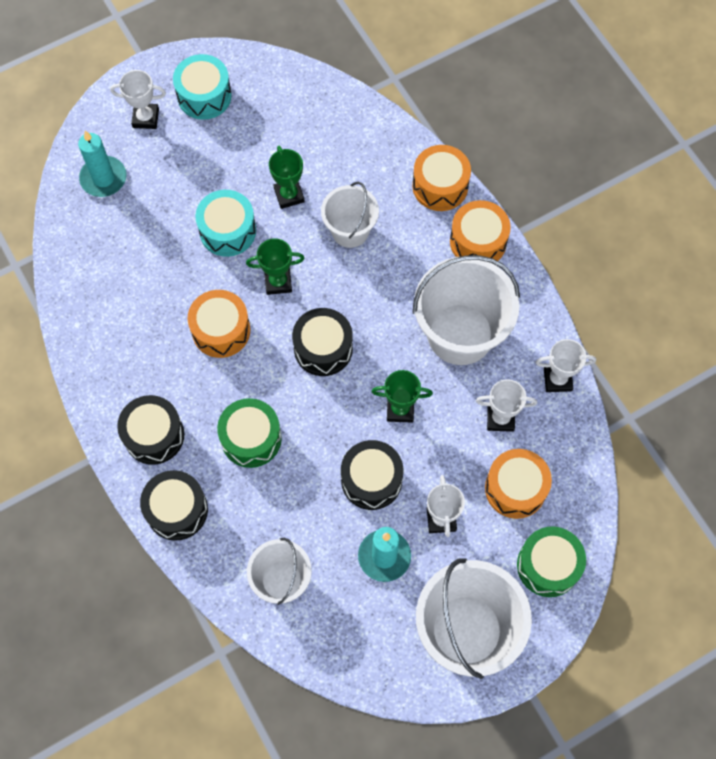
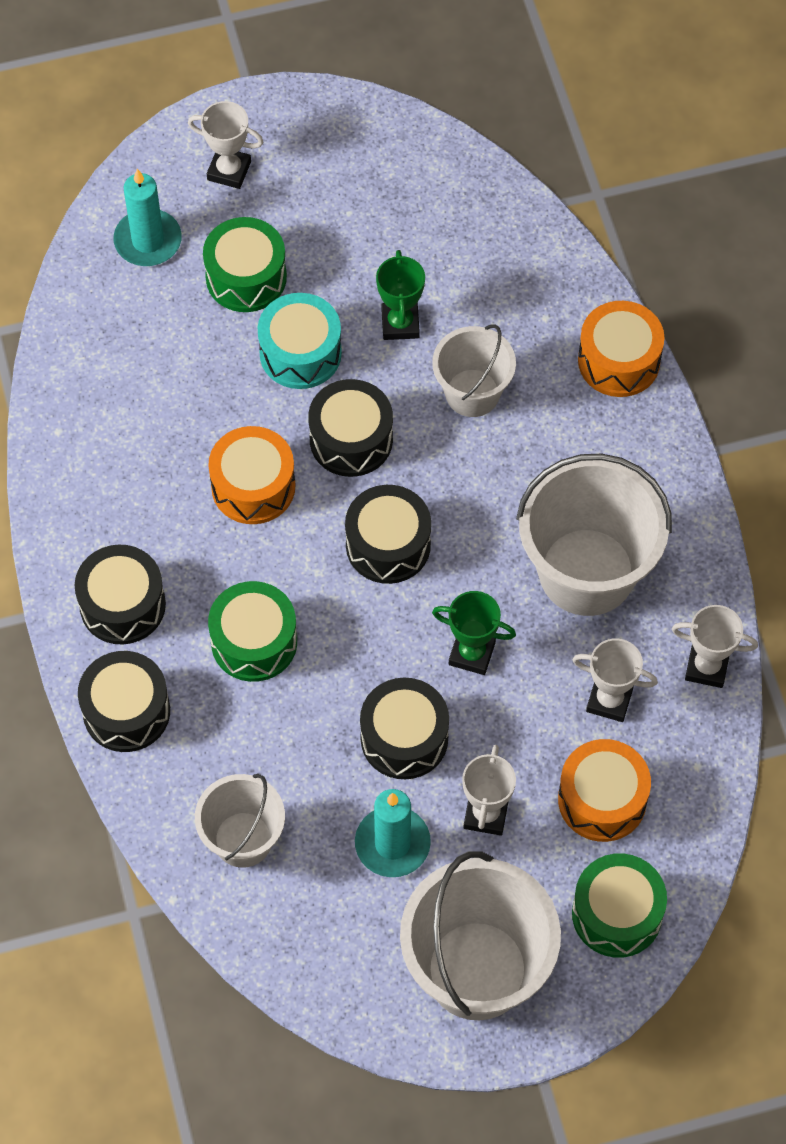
camera: 15 degrees right, 5 degrees down
turquoise drum [173,54,232,120] -> none
green trophy [246,238,305,295] -> black drum [308,379,393,477]
orange drum [450,200,511,261] -> none
none -> green drum [203,217,287,312]

